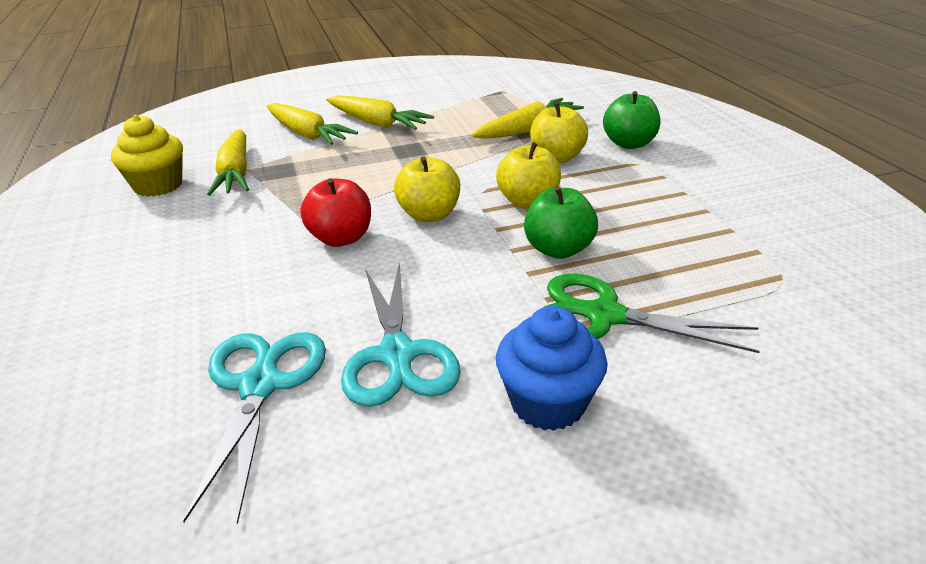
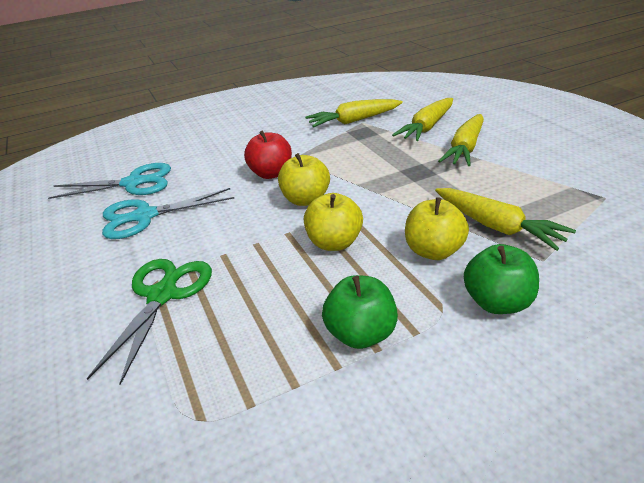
camera: 85 degrees right, 0 degrees up
yellow cupcake [111,115,183,197] -> none
blue cupcake [496,306,608,431] -> none
green apple [524,186,598,259] -> green apple moved to [322,275,398,349]

